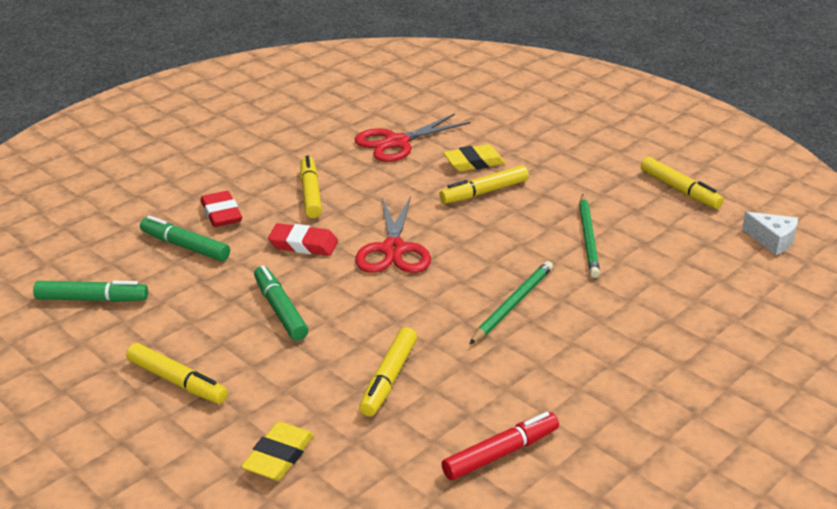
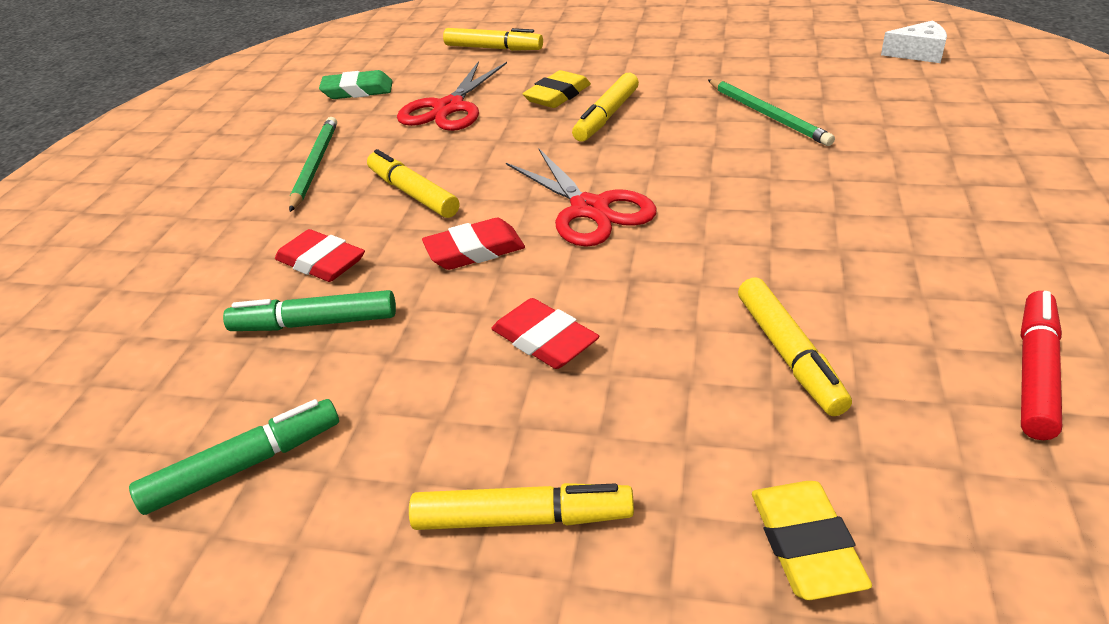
camera: 30 degrees left, 5 degrees up
green marker [254,265,308,341] -> red eraser [491,298,599,369]
green pencil [470,261,553,344] -> green pencil moved to [289,117,337,212]
yellow marker [641,157,724,209] -> yellow marker moved to [443,28,543,51]
none -> green eraser [319,70,392,99]

